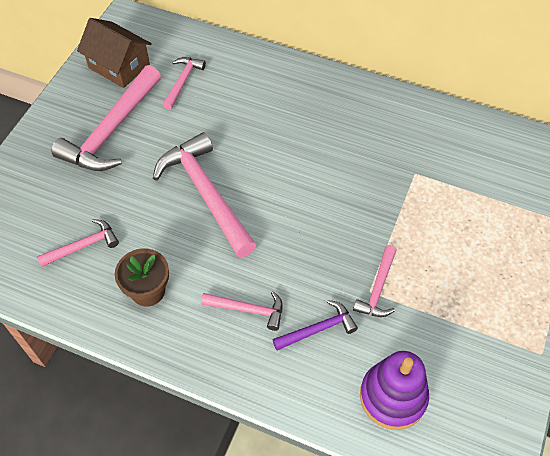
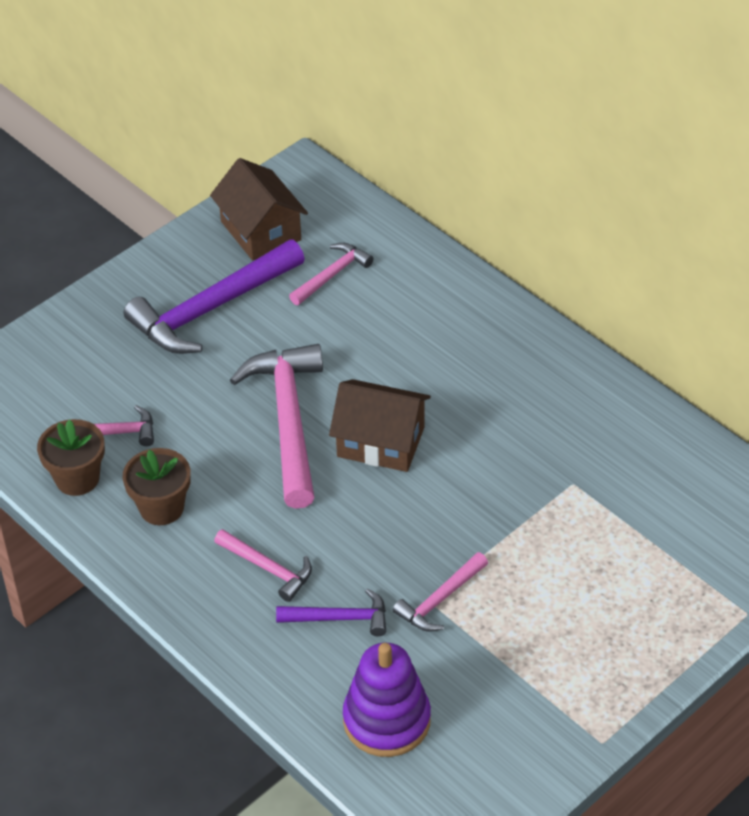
camera: 25 degrees right, 10 degrees down
pink hammer [52,65,161,171] -> purple hammer [124,240,305,354]
none -> brown flower pot [37,419,105,496]
none -> brown house [329,379,431,472]

